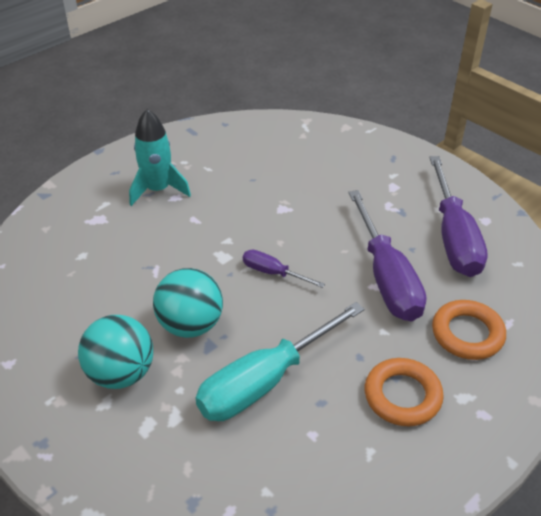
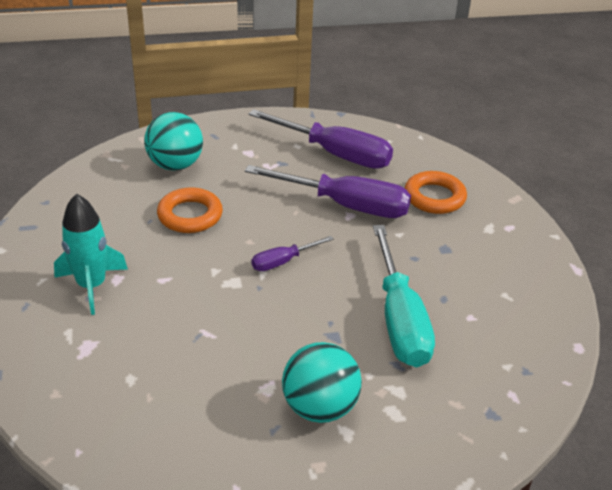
camera: 60 degrees left, 5 degrees down
turquoise ball [153,268,223,338] -> turquoise ball moved to [144,112,203,171]
orange ring [365,358,444,426] -> orange ring moved to [157,187,223,233]

